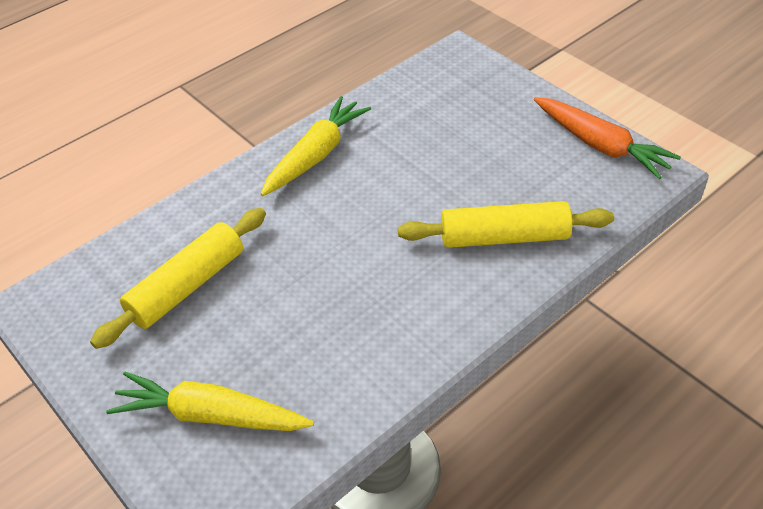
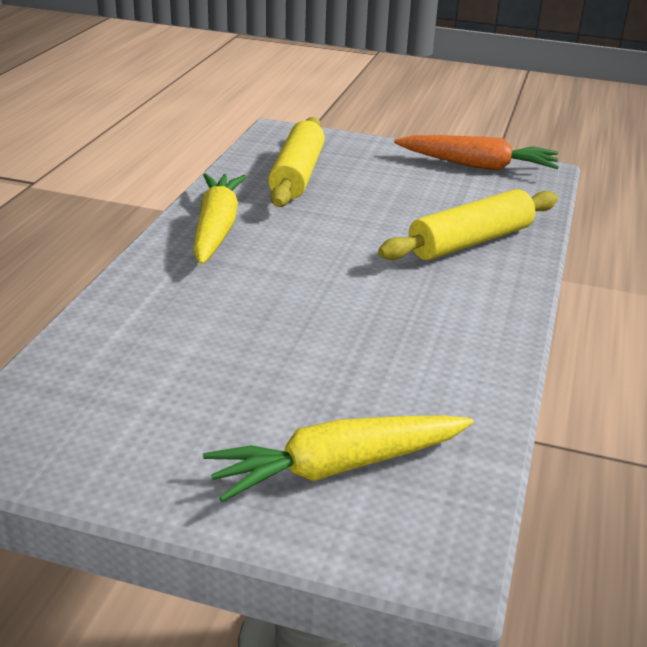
camera: 35 degrees left, 15 degrees down
yellow rolling pin [90,208,266,349] -> yellow rolling pin moved to [268,117,325,207]

